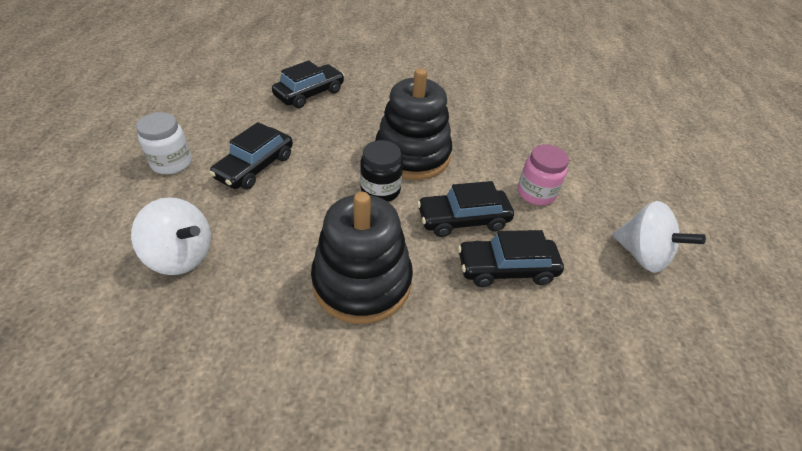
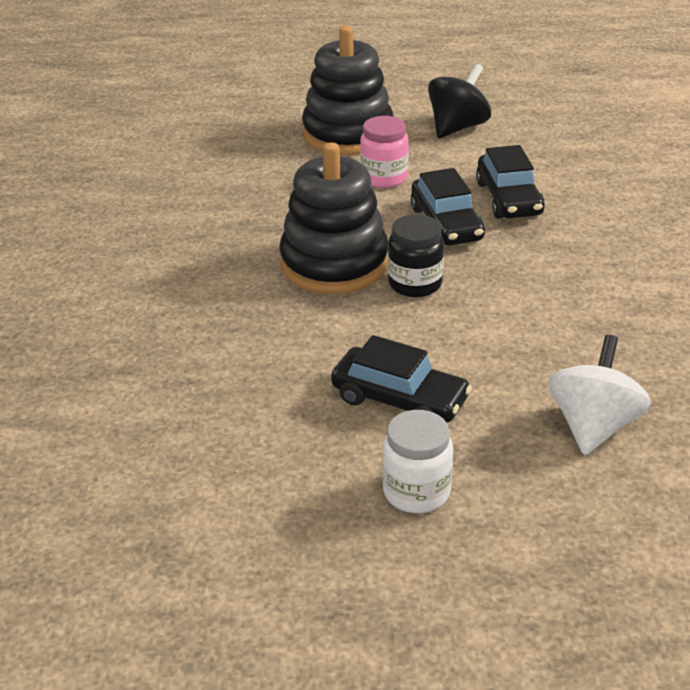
camera: 90 degrees left, 10 degrees down
black car [272,60,344,108] -> none
black stacking toy [311,192,413,324] -> black stacking toy moved to [302,26,394,155]
white spinning top [612,201,706,273] -> black spinning top [428,64,491,138]

